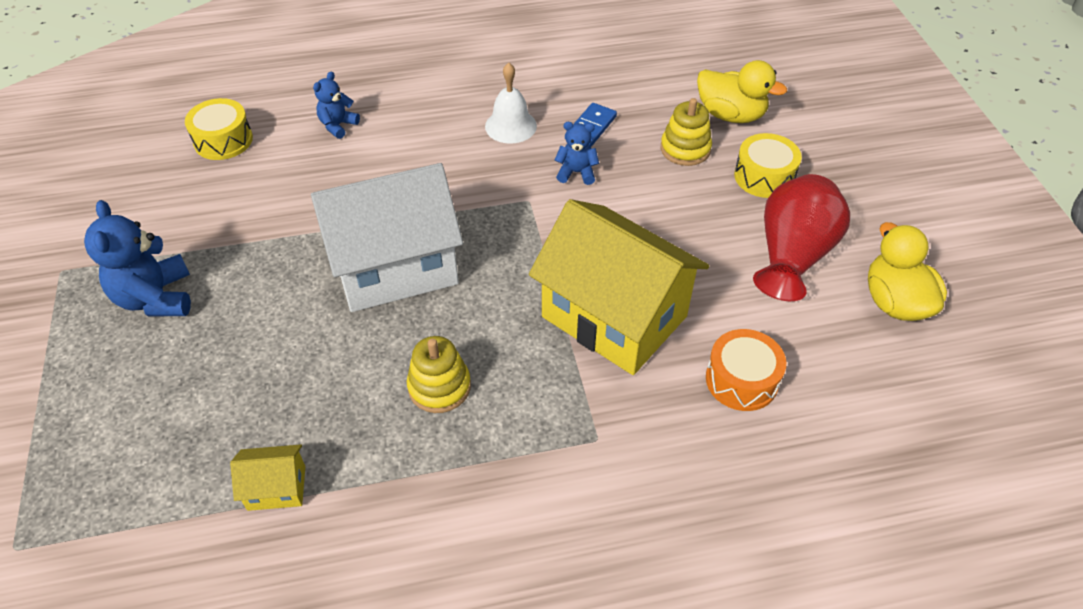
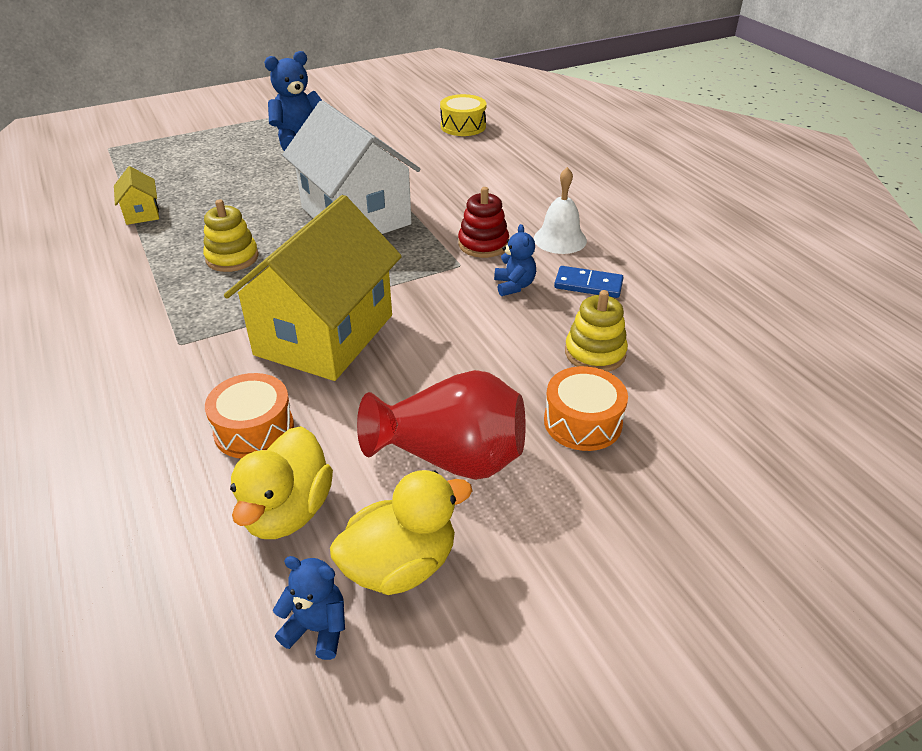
camera: 75 degrees right, 10 degrees down
blue teddy bear [313,71,360,139] -> blue teddy bear moved to [273,556,345,660]
yellow duck [697,60,787,123] -> yellow duck moved to [230,426,333,539]
yellow drum [734,133,802,198] -> orange drum [544,366,628,451]
none -> red stacking toy [458,187,509,258]

